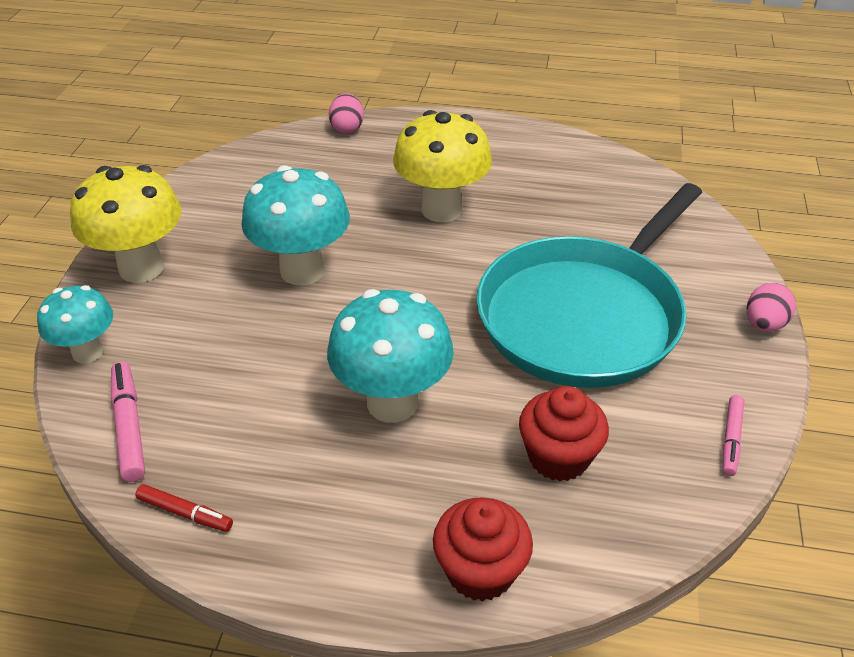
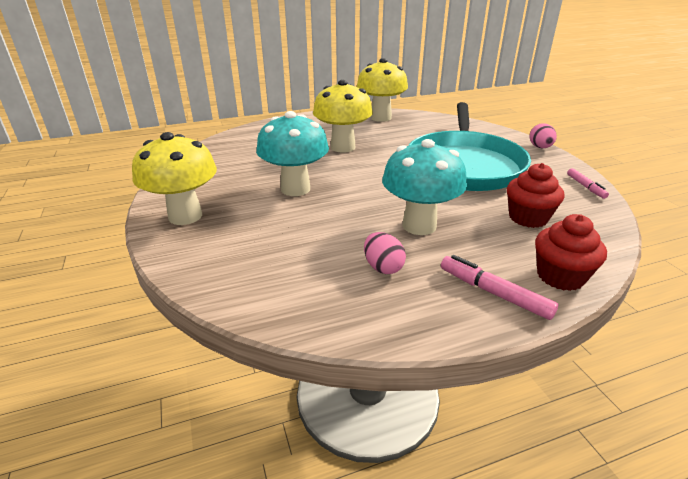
camera: 30 degrees left, 10 degrees down
turquoise mushroom [37,285,113,363] -> none
pink marker [111,361,145,482] -> pink marker moved to [441,255,558,320]
red marker [135,484,233,532] -> none
pink egg [329,93,364,134] -> pink egg moved to [364,232,406,274]
none -> yellow mushroom [357,58,408,122]

